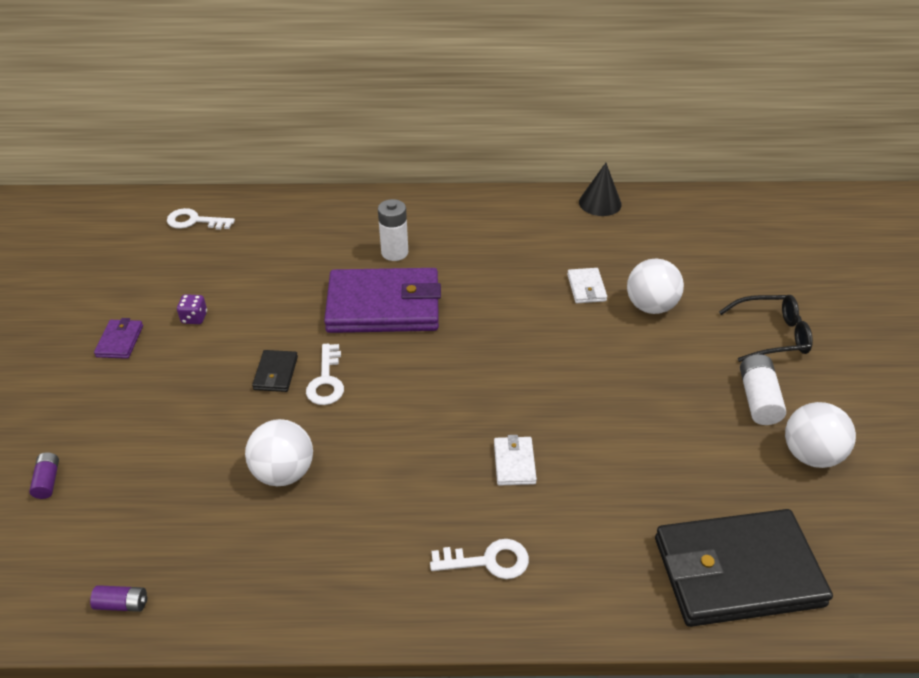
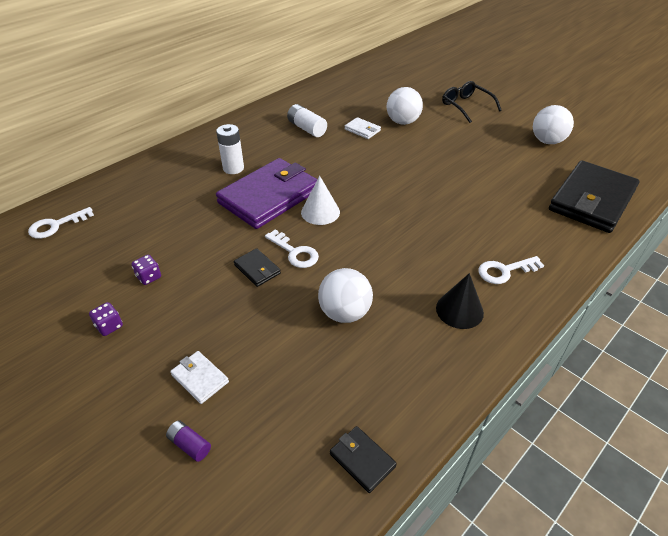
camera: 45 degrees left, 0 degrees up
purple battery [90,585,148,612] -> black wallet [330,426,397,493]
purple wallet [94,318,143,359] -> purple dice [89,302,123,336]
white key [430,539,529,579] -> white key turned 150 degrees counterclockwise [478,256,544,284]
white wallet [494,435,537,485] -> white wallet moved to [170,351,229,404]
black cone [579,163,622,216] -> black cone moved to [436,273,484,329]
black glasses [719,295,813,362] -> black glasses turned 75 degrees counterclockwise [442,81,502,123]
white battery [740,354,786,425] -> white battery moved to [287,104,327,137]
none -> white cone [301,176,340,225]

